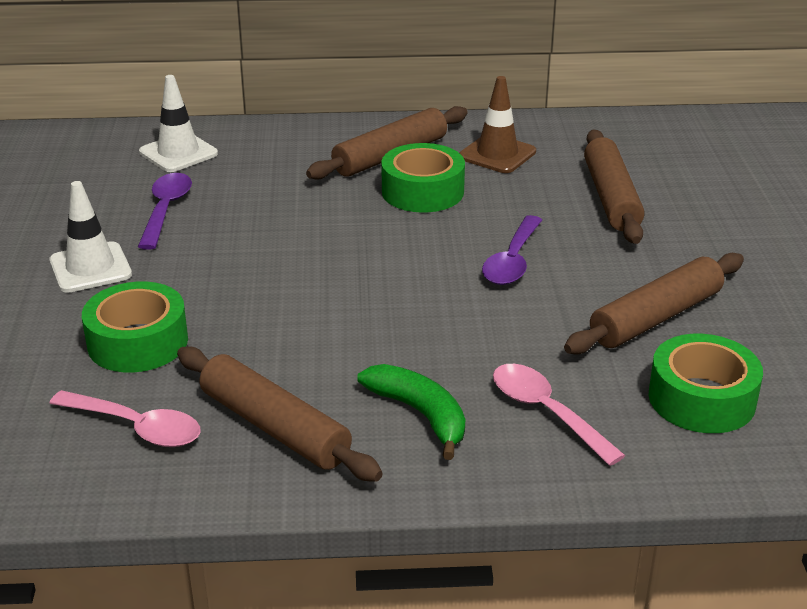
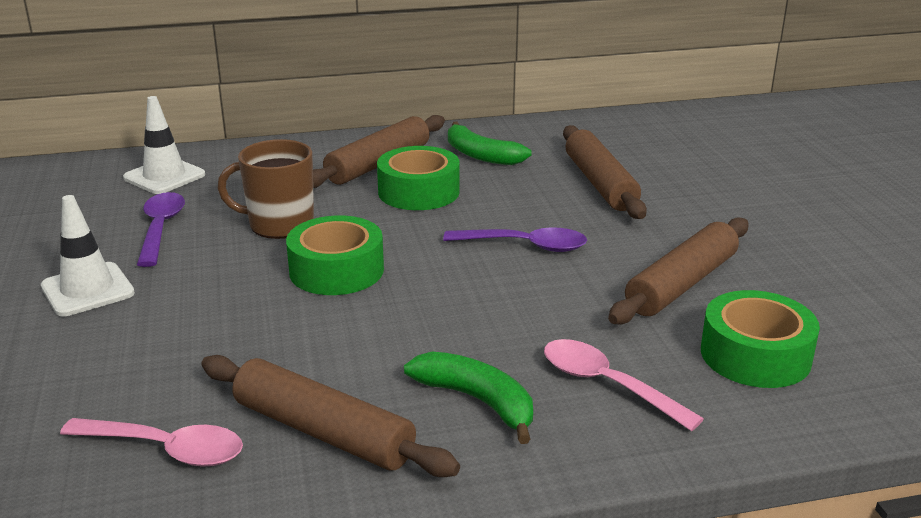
camera: 10 degrees left, 5 degrees down
green tape [82,282,188,372] -> green tape moved to [286,215,384,295]
brown traffic cone [459,76,536,173] -> green banana [448,122,532,165]
purple spoon [482,215,542,285] -> purple spoon turned 90 degrees counterclockwise [443,227,587,252]
none -> brown mug [217,139,314,239]

